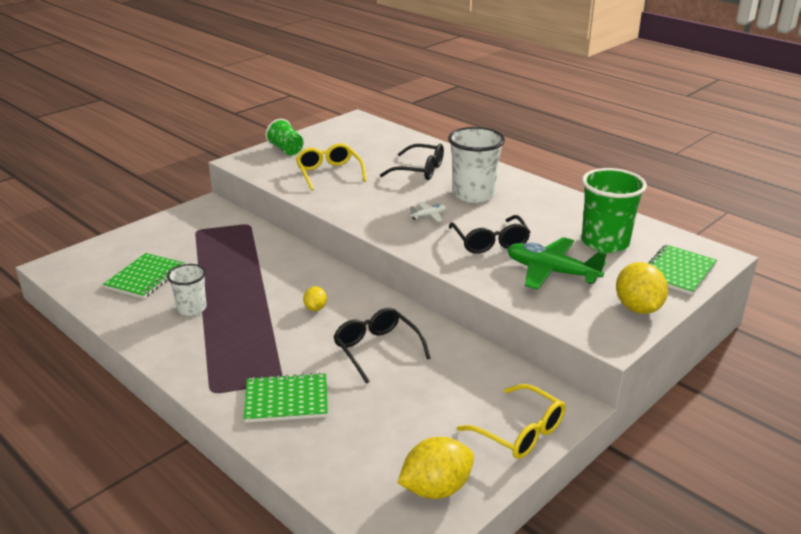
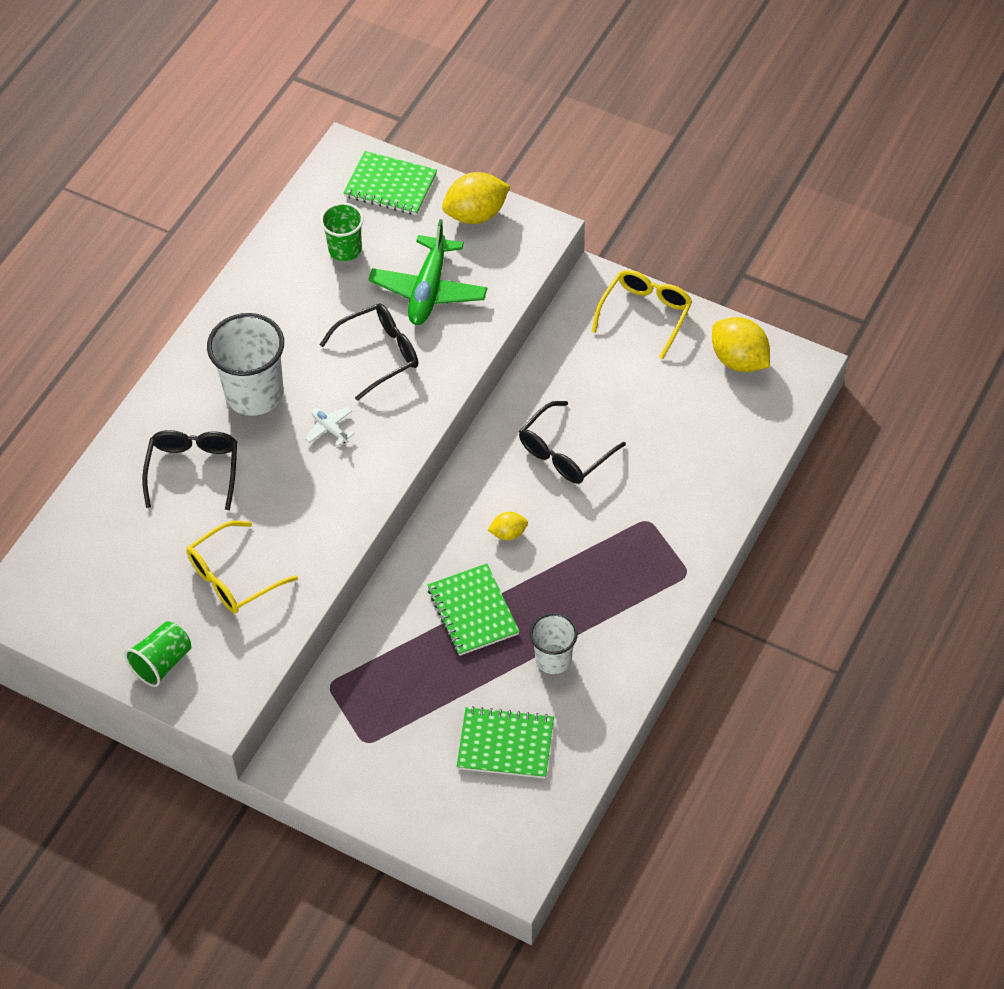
camera: 105 degrees left, 25 degrees up
green notebook [244,372,328,423] -> green notebook moved to [428,563,520,656]
green cup [582,168,647,253] -> green cup [320,203,364,261], size x0.59

